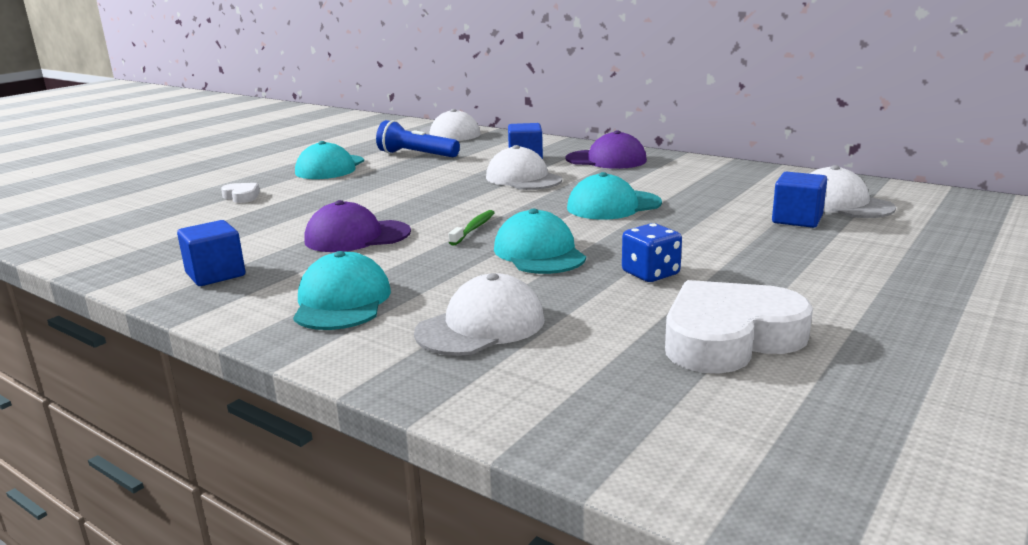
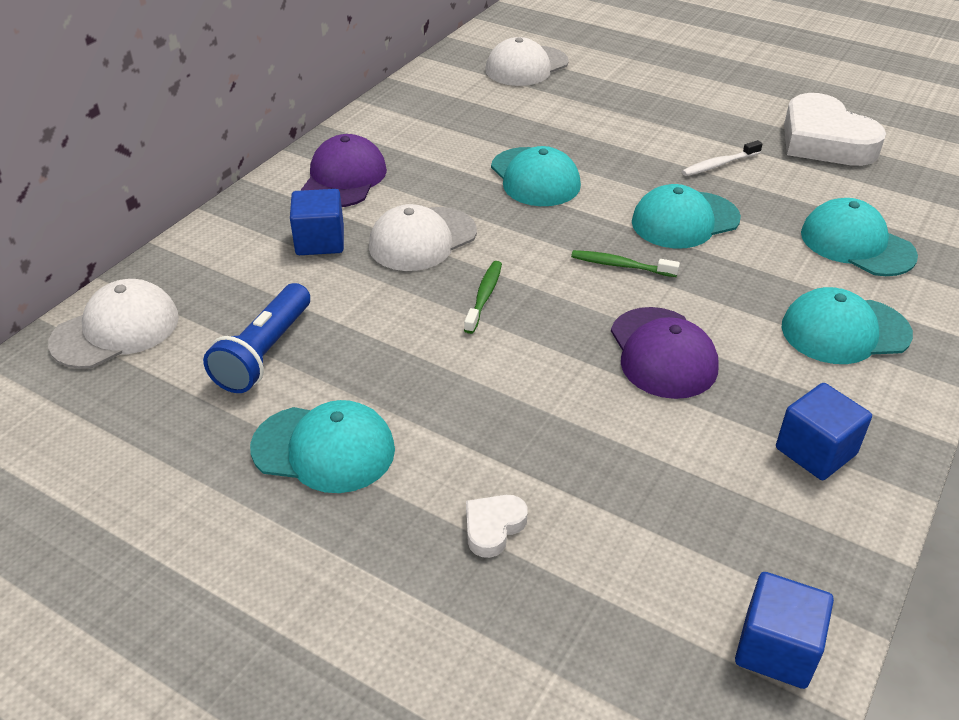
camera: 95 degrees left, 20 degrees up
white cap [414,273,545,356] -> turquoise cap [801,198,918,276]
blue dice [622,223,682,282] -> white toothbrush [682,140,762,176]
blue cube [772,172,827,228] -> blue cube moved to [735,572,834,689]
none -> green toothbrush [464,261,502,334]

